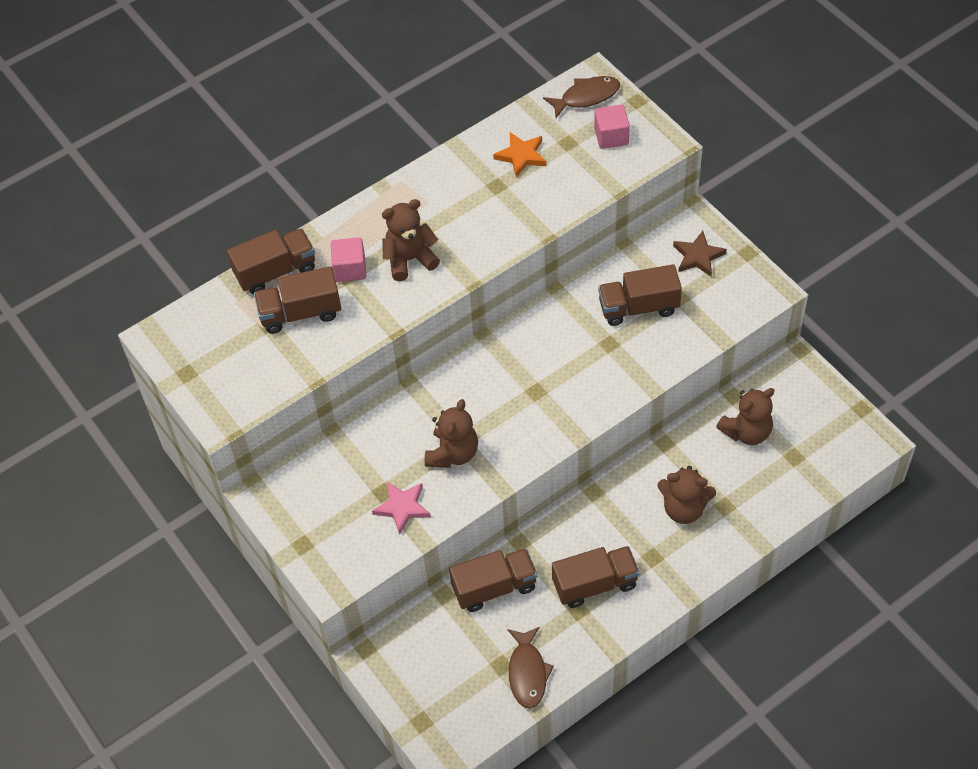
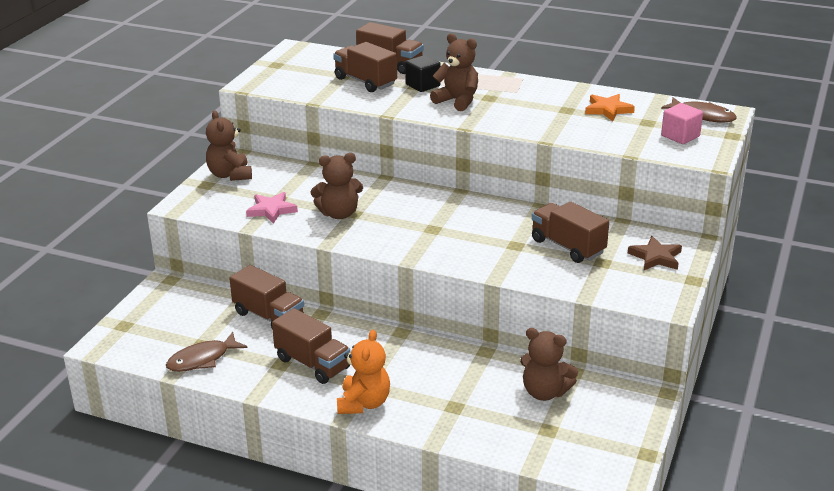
camera: 55 degrees right, 25 degrees down
pink cube [331,237,366,282] -> black cube [405,55,441,92]
brown teddy bear [657,466,716,524] -> brown teddy bear moved to [206,110,252,181]
none -> orange teddy bear [337,330,390,414]

